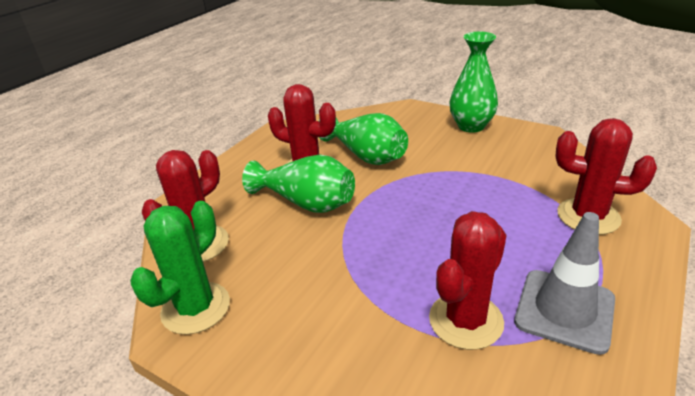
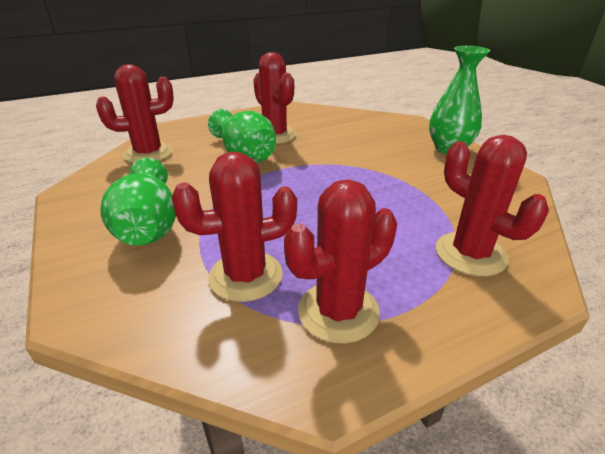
camera: 30 degrees right, 0 degrees up
green cactus [130,201,230,335] -> none
green vase [319,113,408,165] -> green vase moved to [101,158,176,245]
grey traffic cone [514,212,615,355] -> red cactus [284,180,397,344]

